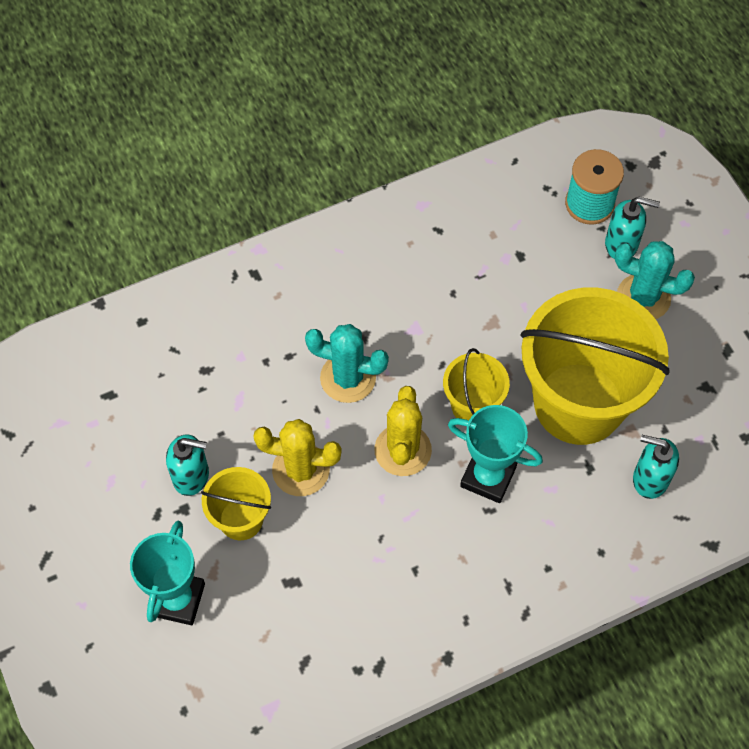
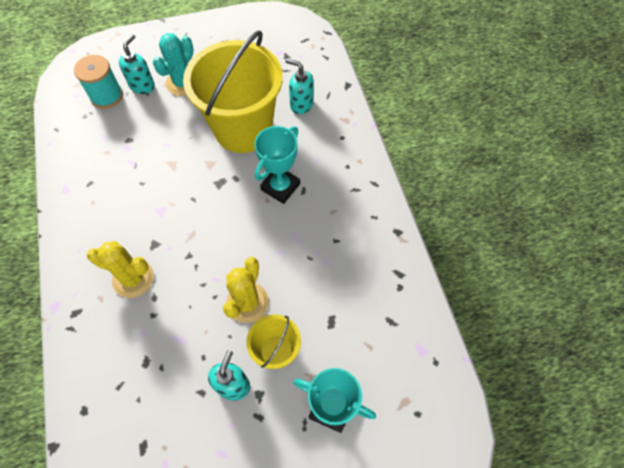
camera: 80 degrees left, 0 degrees up
turquoise cactus [305,324,389,403] -> none
yellow cactus [374,386,432,476] -> yellow cactus moved to [87,241,154,298]
yellow bucket [443,348,510,420] -> none
turquoise soap dispenser [633,435,679,499] -> turquoise soap dispenser turned 90 degrees clockwise [285,59,314,114]

